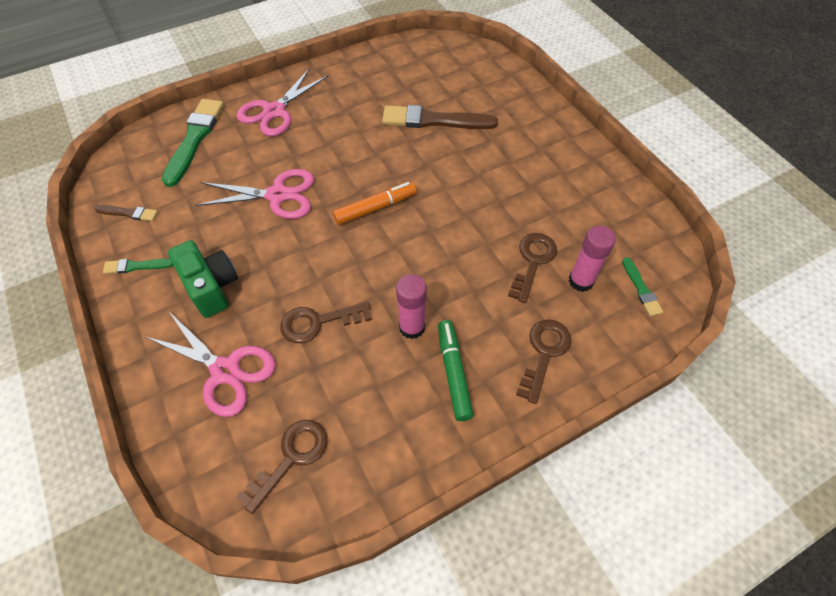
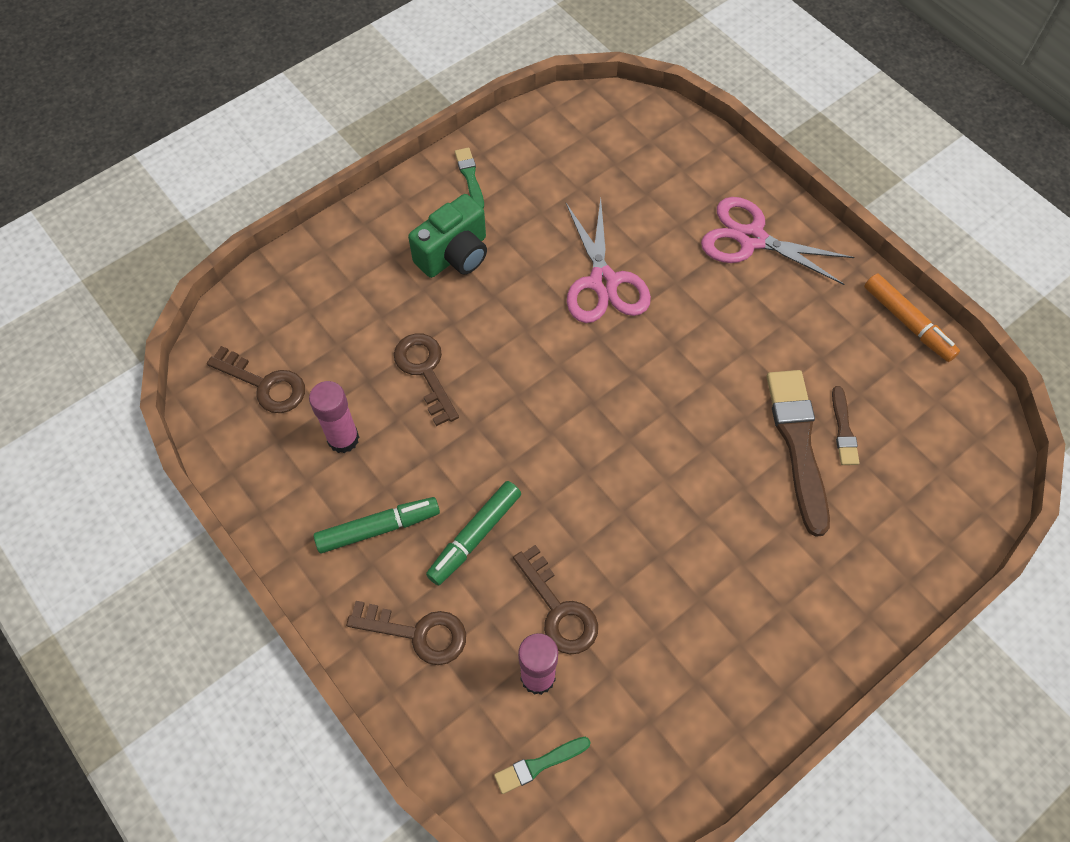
camera: 80 degrees right, 5 degrees up
brown brush [94,205,158,221] -> brown brush moved to [832,386,859,465]
pink scissors [146,312,276,417] -> none
green brush [162,99,224,187] -> none
orange marker [333,182,417,225] -> orange marker moved to [864,273,960,362]
pink glue stick [396,274,427,339] -> pink glue stick moved to [309,381,359,453]
brown key [508,233,557,303] -> brown key turned 45 degrees clockwise [513,545,598,654]
none -> green marker [426,481,521,585]

